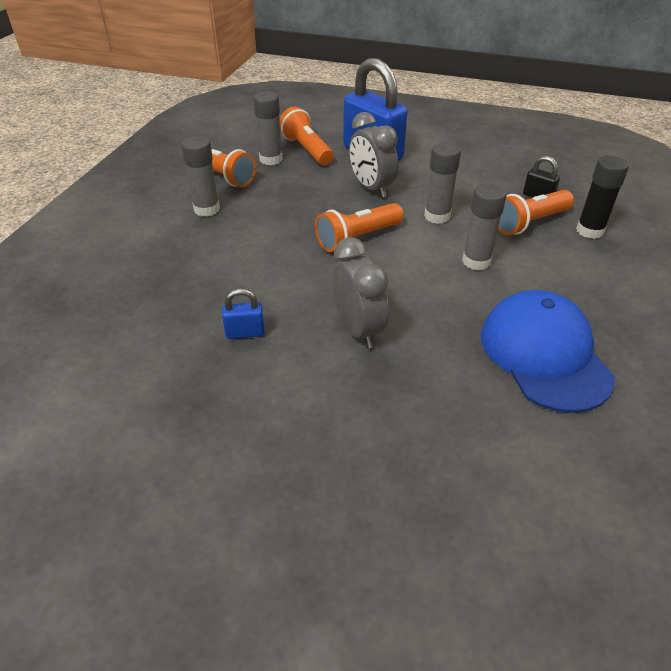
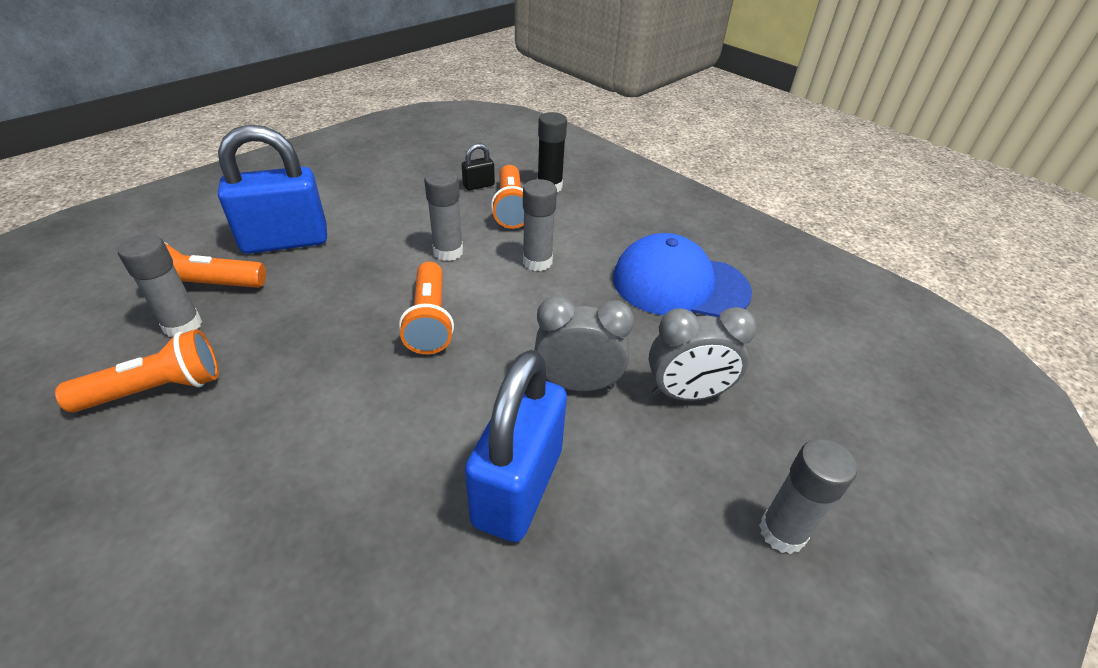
camera: 65 degrees left, 0 degrees up
grey glue stick [181,136,220,217] -> grey glue stick moved to [759,438,857,554]
blue padlock [222,288,265,339] -> blue padlock [465,350,567,542], size x2.33
grey clock [349,112,398,198] -> grey clock moved to [649,307,757,401]

